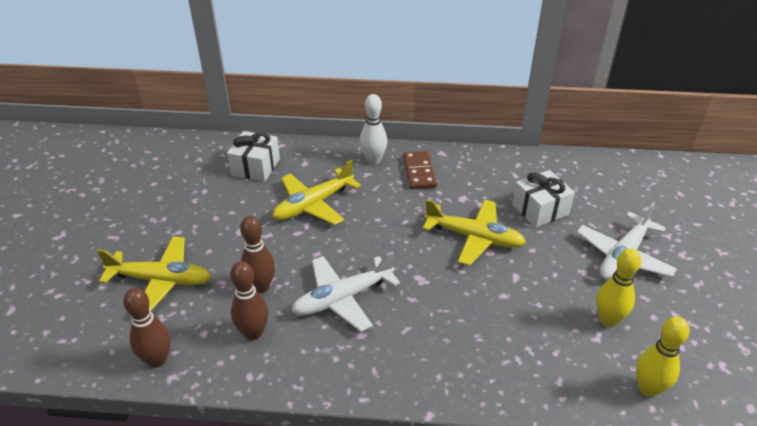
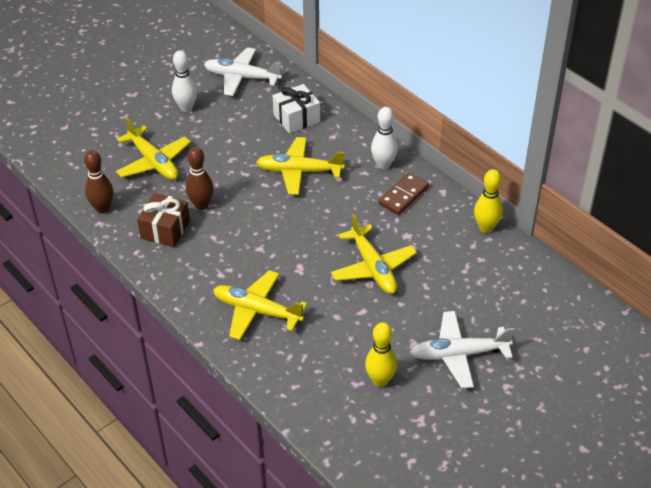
camera: 45 degrees right, 5 degrees up
brown bowling pin [230,261,269,340] -> brown gift [137,193,190,247]
white plane [292,252,400,332] -> white plane moved to [204,47,283,96]
white gift [512,170,575,228] -> none
yellow bowling pin [636,317,690,397] -> yellow bowling pin moved to [474,169,503,233]
none -> white bowling pin [172,50,197,112]
none -> yellow plane [213,270,307,340]

